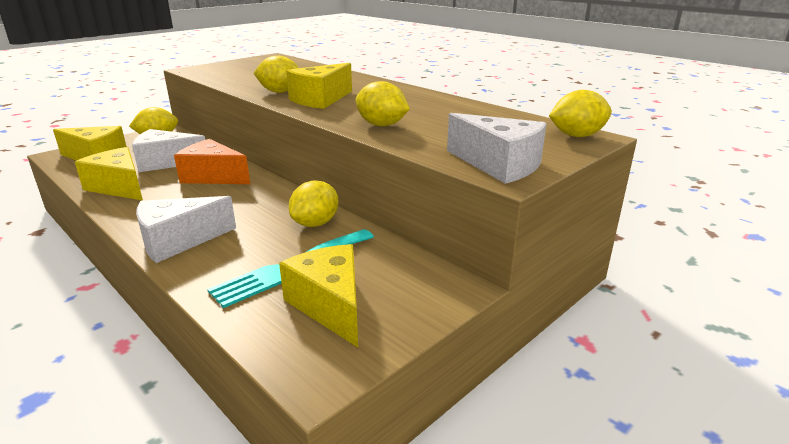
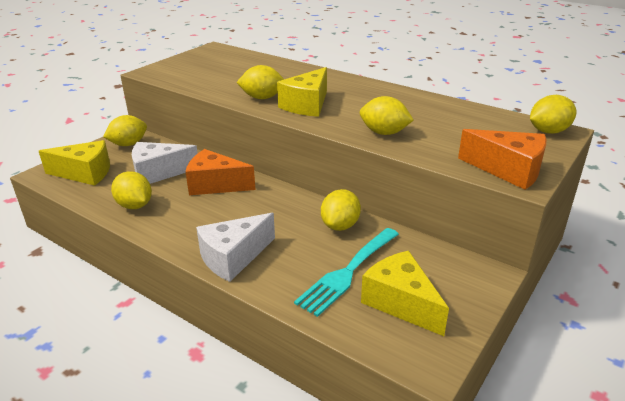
camera: 10 degrees left, 5 degrees up
yellow cheese [75,147,143,201] -> yellow lemon [111,171,152,209]
white cheese [447,113,547,184] -> orange cheese [458,129,547,190]

